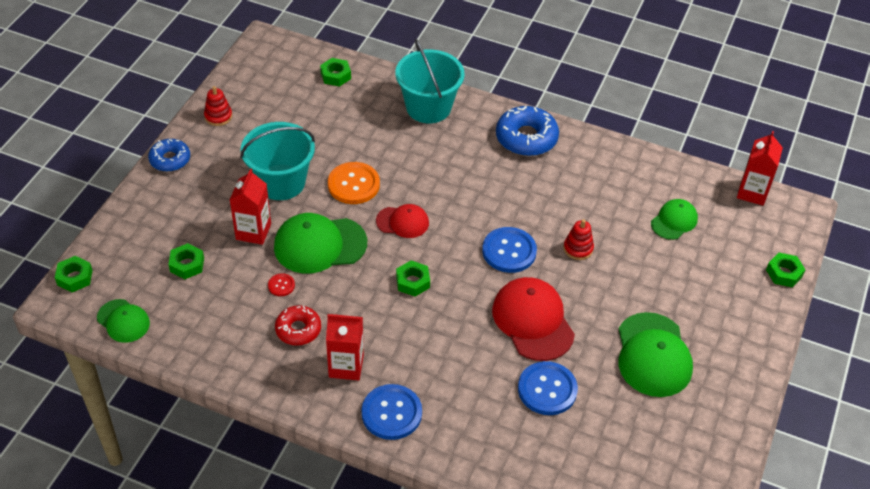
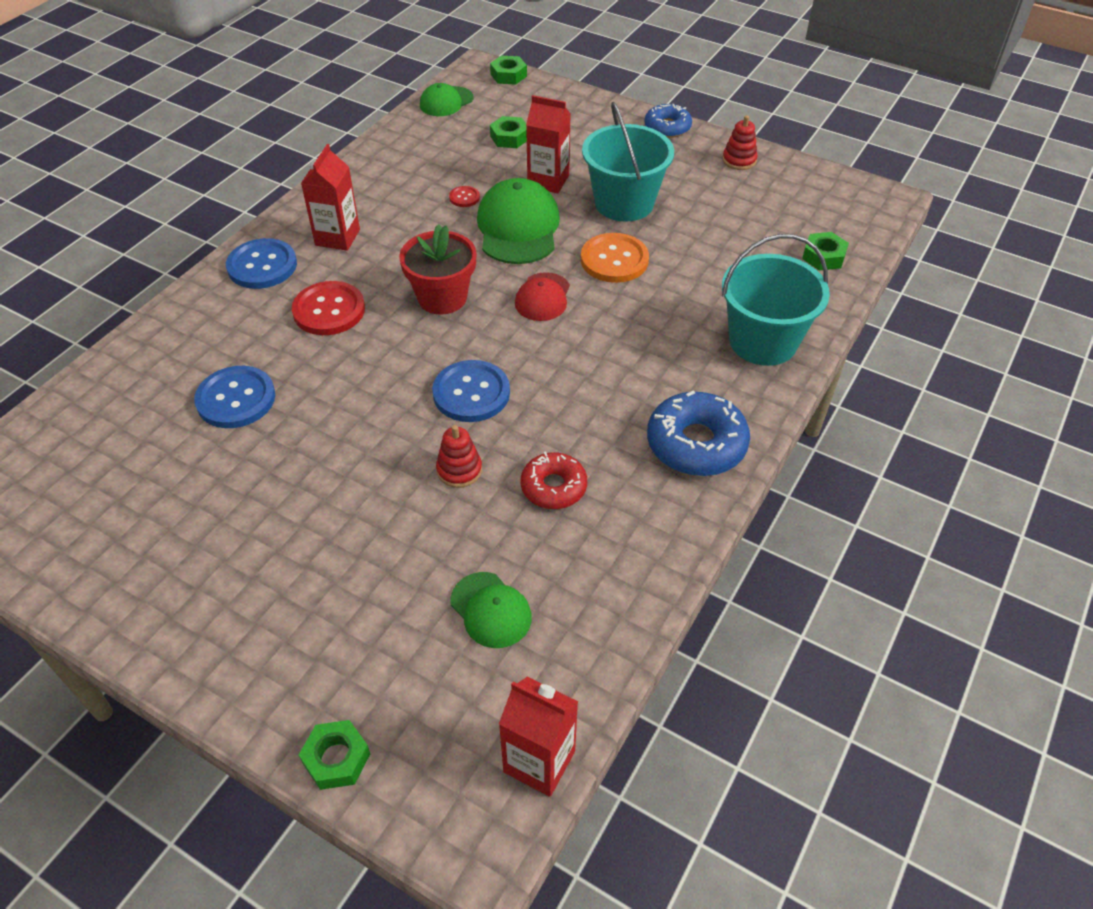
camera: 100 degrees right, 0 degrees up
red donut [275,305,321,346] -> red donut moved to [521,451,587,509]
green nut [396,260,430,297] -> red flower pot [399,224,477,315]
red cap [492,277,575,361] -> none
green cap [619,312,693,397] -> none
none -> red button [292,281,365,335]

